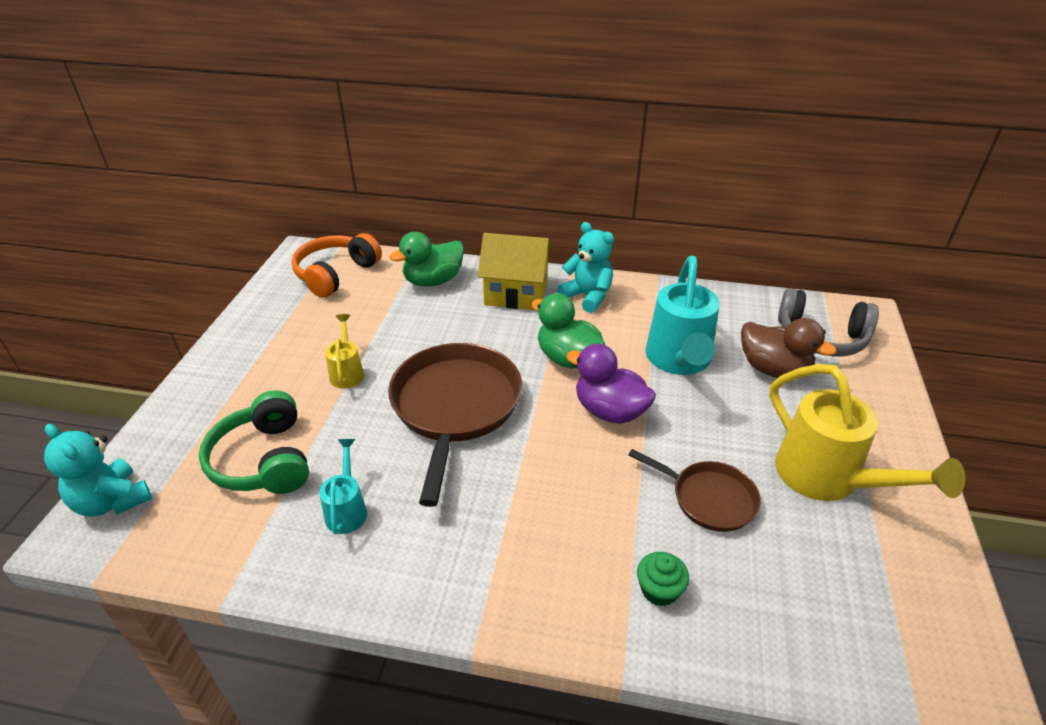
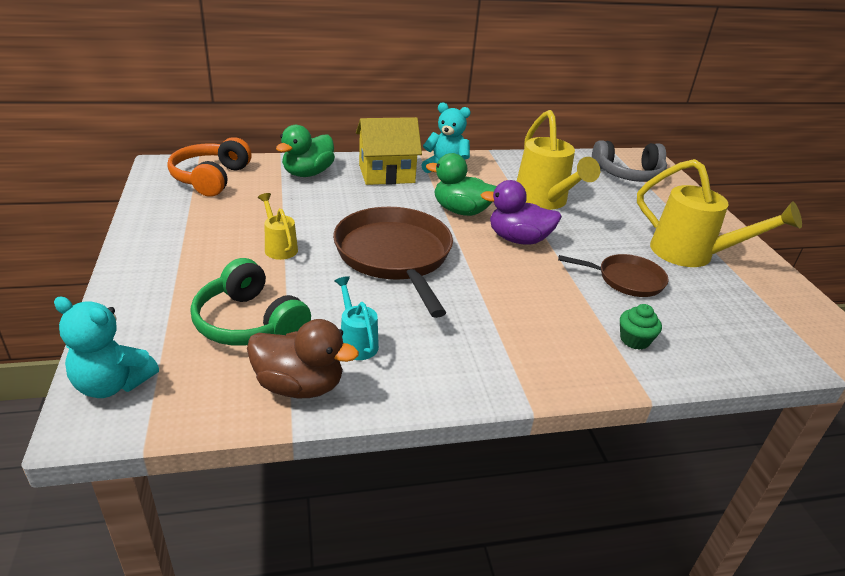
camera: 25 degrees left, 5 degrees down
turquoise watering can [646,256,720,375] -> yellow watering can [517,110,600,210]
brown duck [741,318,836,378] -> brown duck moved to [247,319,359,398]

